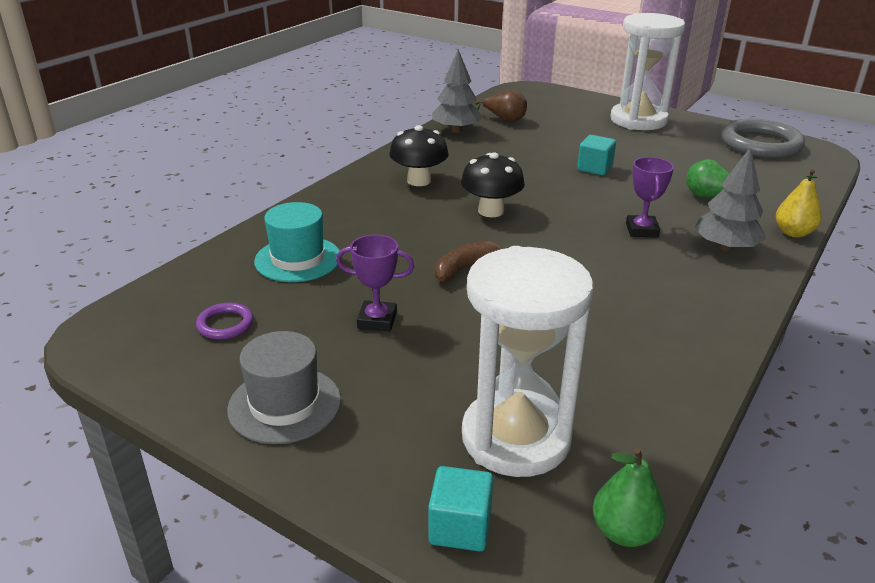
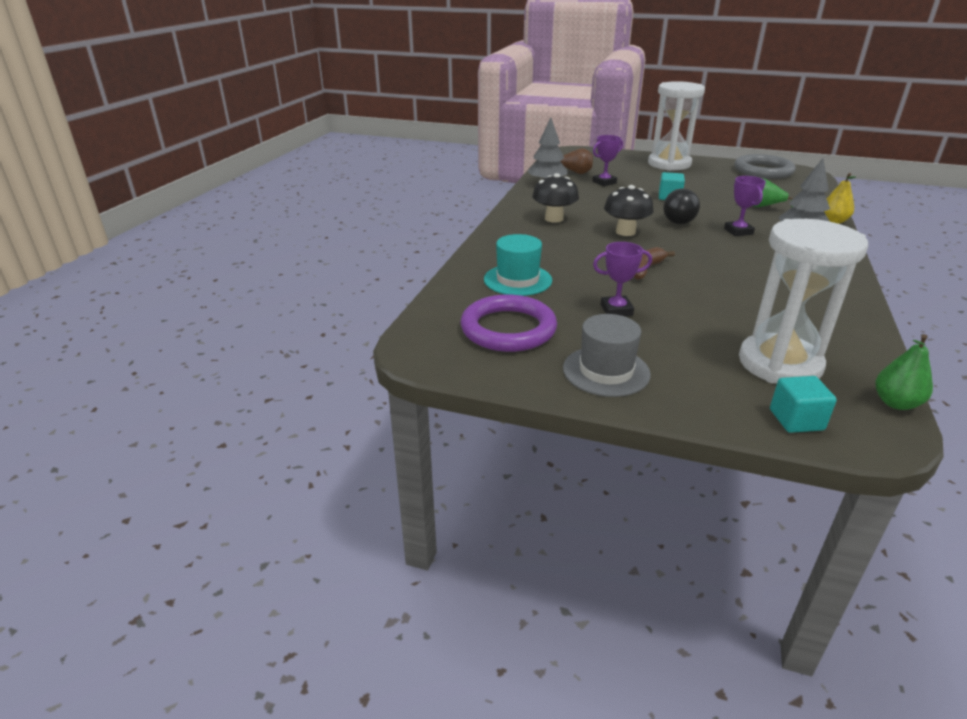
camera: 15 degrees left, 0 degrees up
purple ring [196,303,254,339] -> purple ring [460,295,557,352], size x2.14
none -> purple trophy [593,135,623,186]
none -> black light bulb [663,188,700,224]

